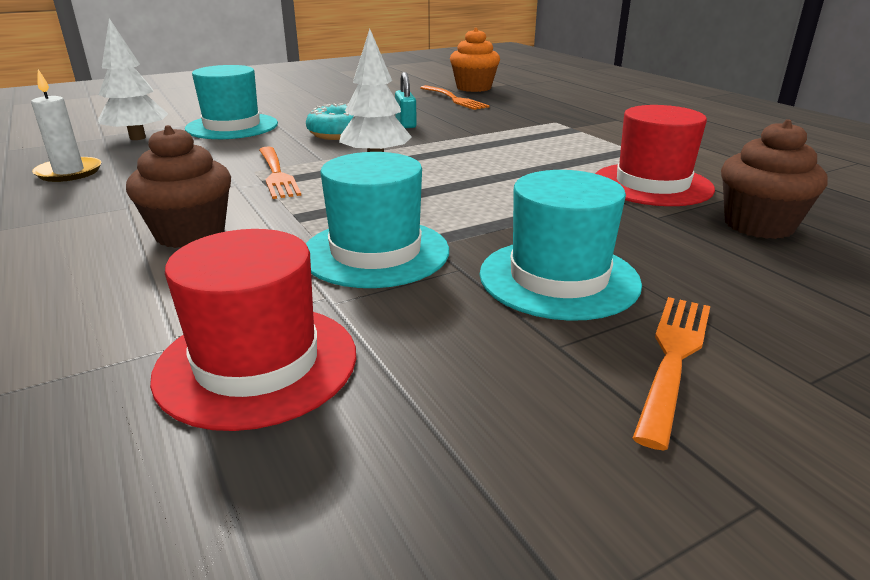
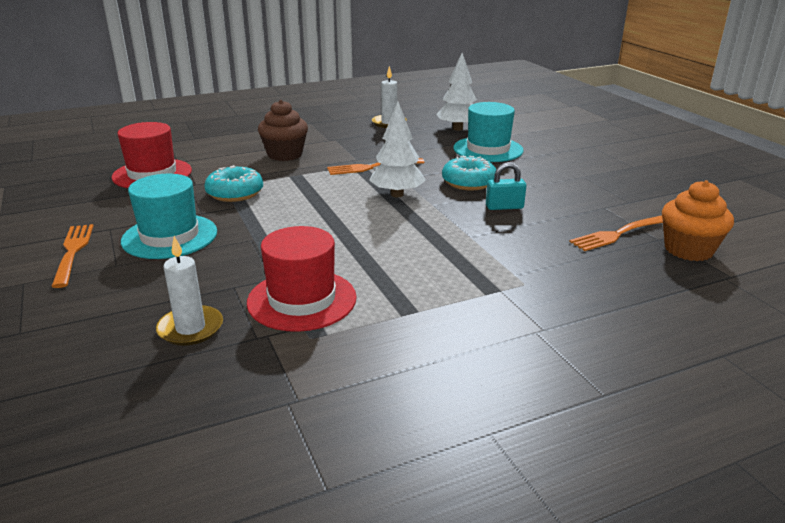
camera: 95 degrees right, 0 degrees up
turquoise hat [306,152,449,288] -> turquoise donut [204,165,263,202]
orange fork [633,297,710,451] -> orange fork turned 135 degrees counterclockwise [51,224,93,288]
brown cupcake [721,119,828,239] -> white candle [156,236,223,346]

